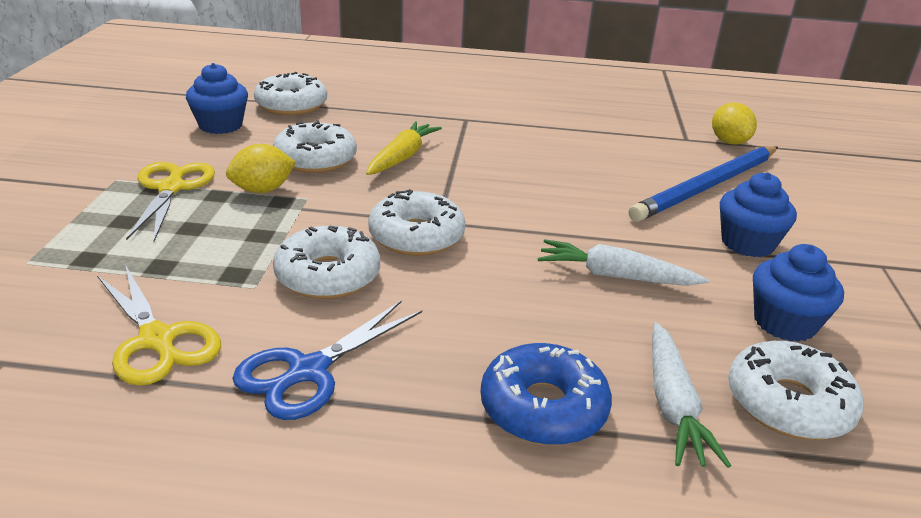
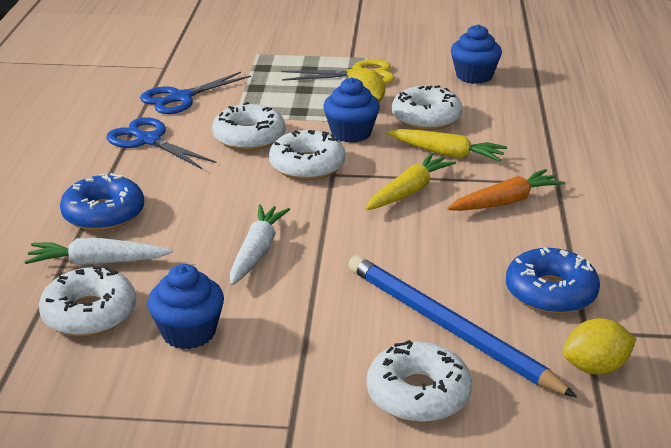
camera: 90 degrees right, 0 degrees up
yellow scissors [97,266,221,386] -> blue scissors [140,72,251,114]
white donut [254,72,327,115] -> white donut moved to [367,340,472,423]
blue cupcake [720,172,797,257] -> blue cupcake moved to [323,78,380,143]
none -> yellow carrot [365,153,456,210]
none -> orange carrot [447,169,565,211]
none -> blue donut [506,247,600,314]

